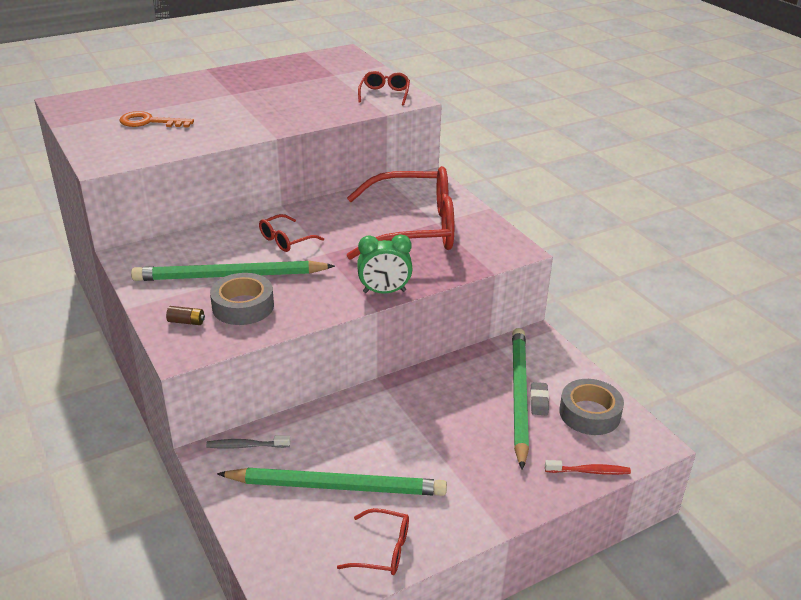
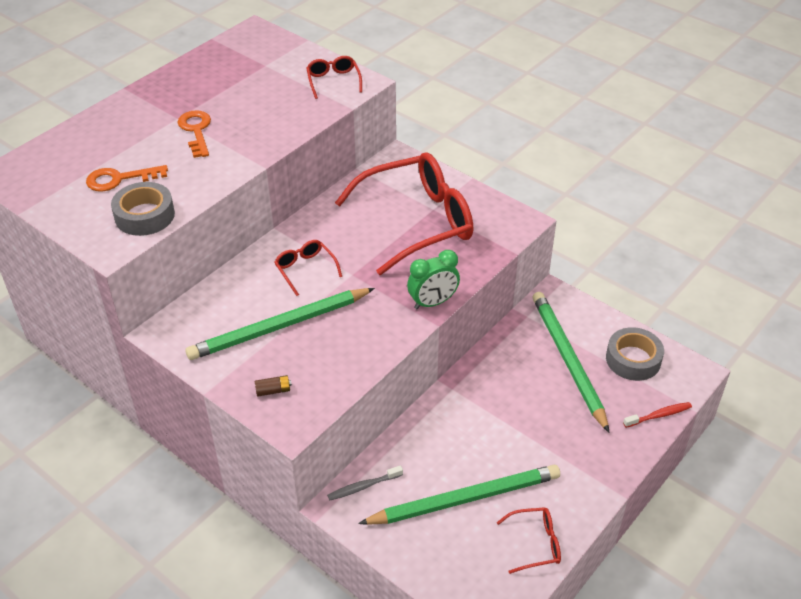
camera: 20 degrees left, 10 degrees up
grey tape [210,273,274,325] -> grey tape moved to [111,182,175,236]
red glasses [259,214,324,252] -> red glasses turned 120 degrees clockwise [274,240,342,296]
grey eraser [530,382,549,416] -> none
none -> orange key [178,110,211,158]

